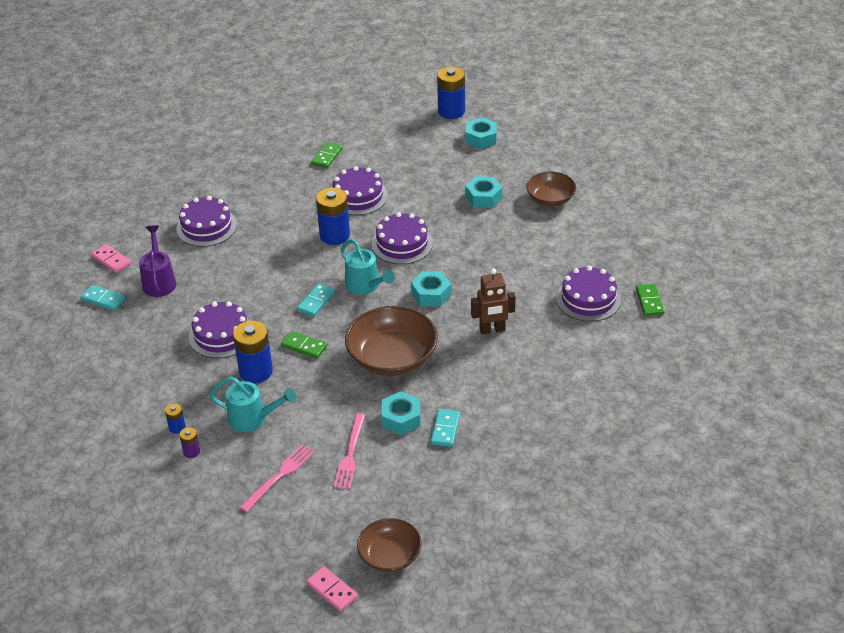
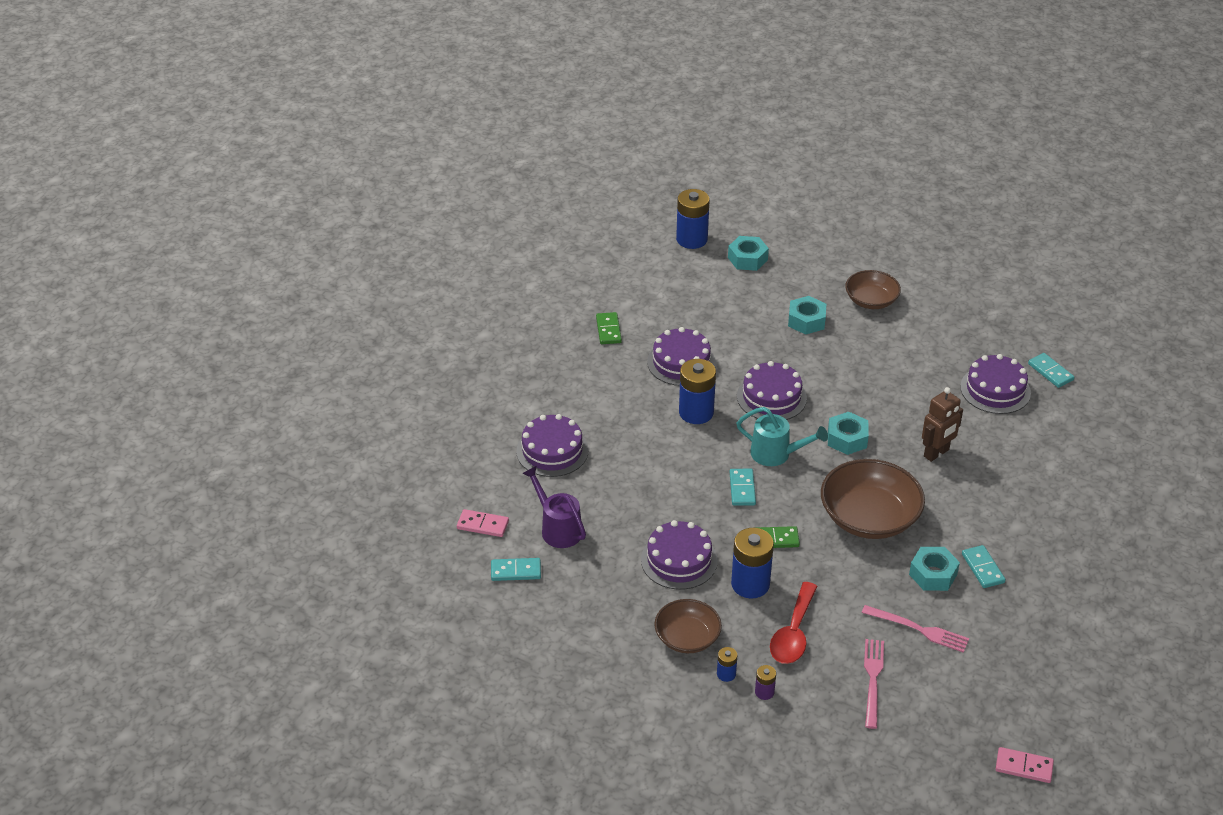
camera: 30 degrees left, 0 degrees up
turquoise watering can [209,377,296,432] -> red spoon [770,582,818,664]
pink fork [333,413,365,489] -> pink fork turned 45 degrees counterclockwise [862,605,969,653]
brown bowl [357,518,422,572] -> brown bowl moved to [654,599,722,653]
green domino [636,284,665,316] -> turquoise domino [1028,353,1074,388]

